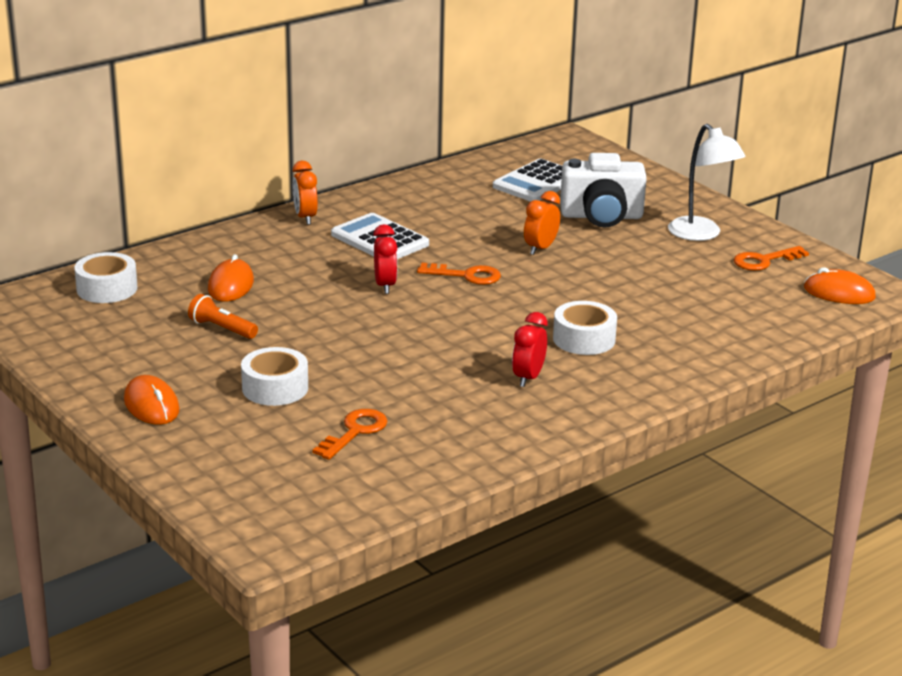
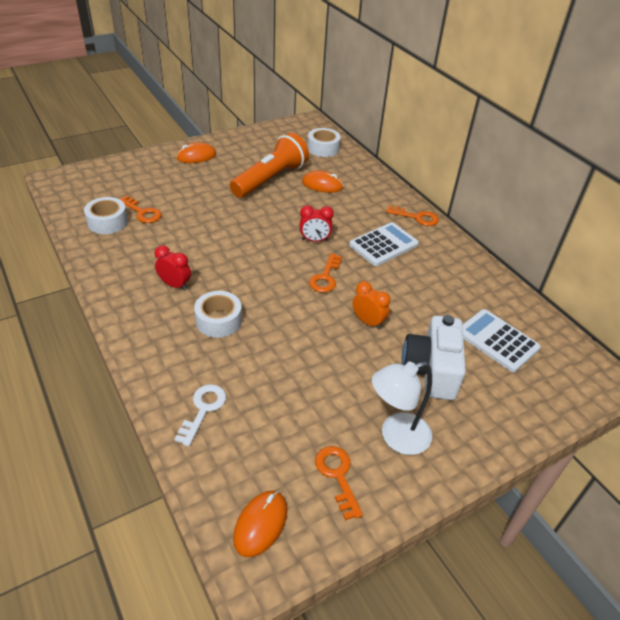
camera: 95 degrees right, 15 degrees up
orange flashlight [188,294,258,339] -> orange flashlight [230,133,309,198], size x2.18
white tape [241,347,308,406] -> white tape moved to [84,197,128,234]
orange clock [293,161,318,225] -> orange key [386,205,439,226]
none -> white key [174,384,226,447]

